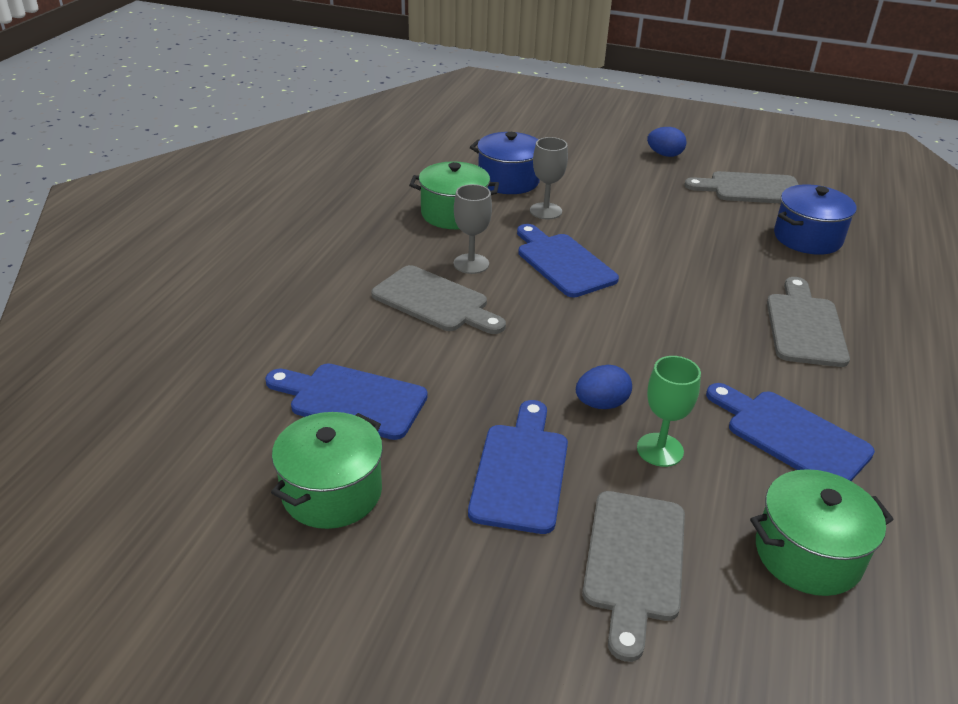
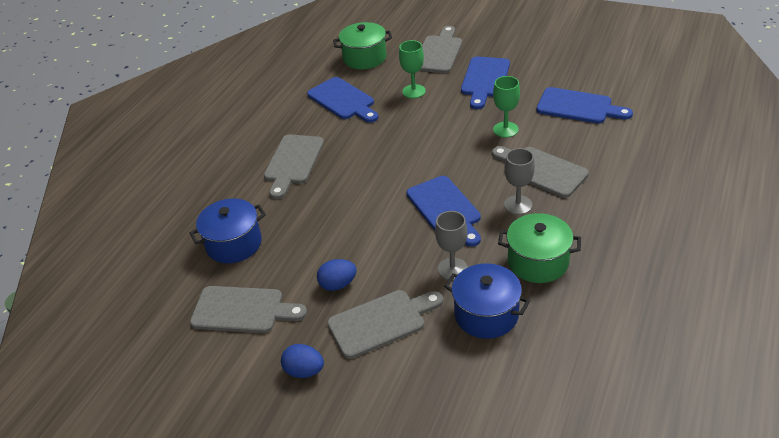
camera: 170 degrees left, 5 degrees up
green pot [271,412,383,529] -> none
blue egg [576,365,632,409] -> blue egg moved to [317,259,357,291]
none -> grey cutting board [327,290,443,359]
none -> green goblet [493,76,520,138]

